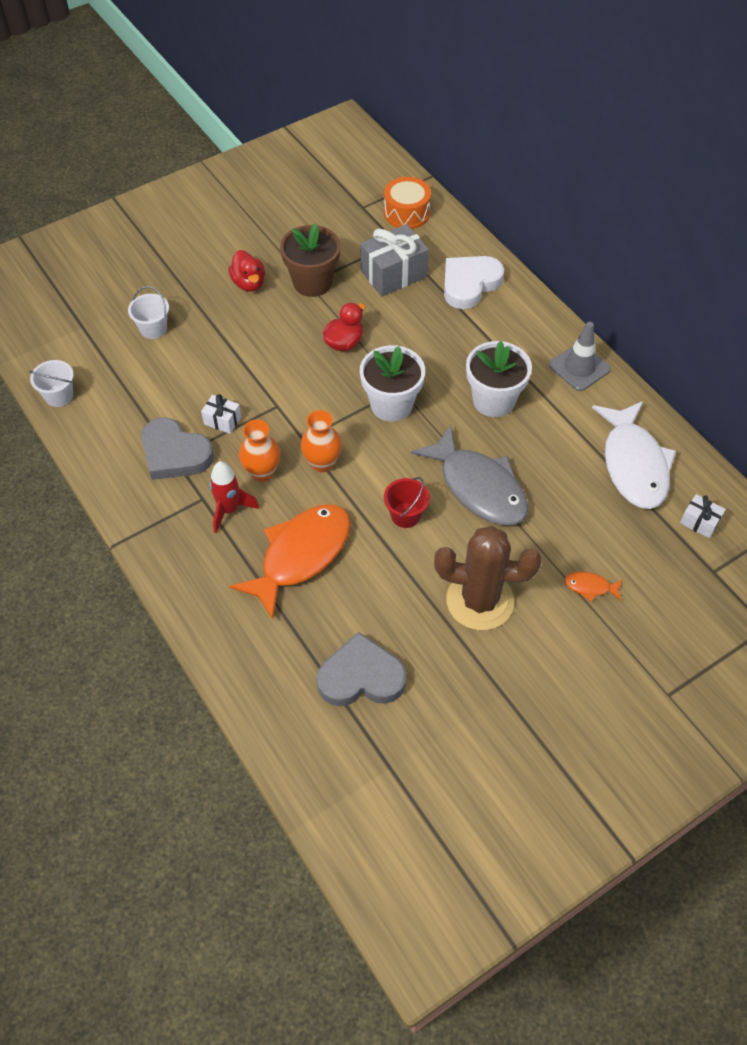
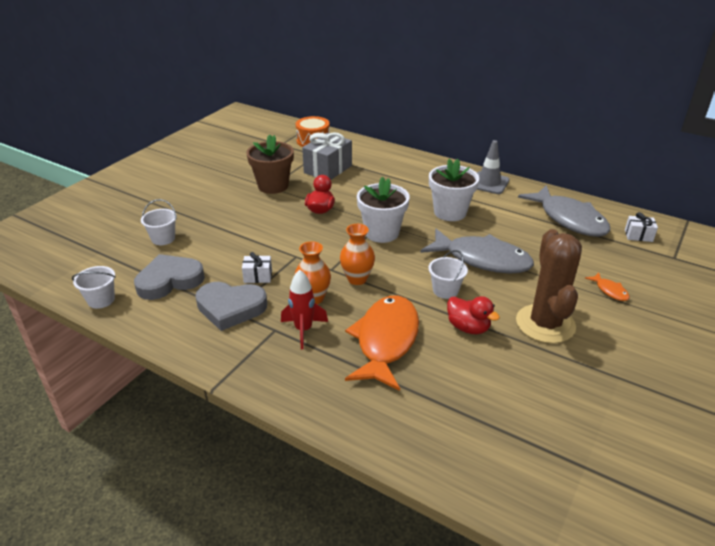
camera: 25 degrees left, 20 degrees down
red duck [228,250,265,292] -> red duck moved to [447,296,500,334]
grey heart [316,632,407,706] -> grey heart moved to [134,254,205,300]
red bucket [384,477,430,528] -> white bucket [428,250,468,299]
brown cactus [434,526,542,630] -> brown cactus turned 75 degrees counterclockwise [516,229,582,344]
white heart [444,256,504,309] -> none
orange fish [564,572,623,602] -> orange fish turned 105 degrees counterclockwise [585,272,629,301]
white fish [592,401,676,509] -> grey fish [518,185,610,237]

